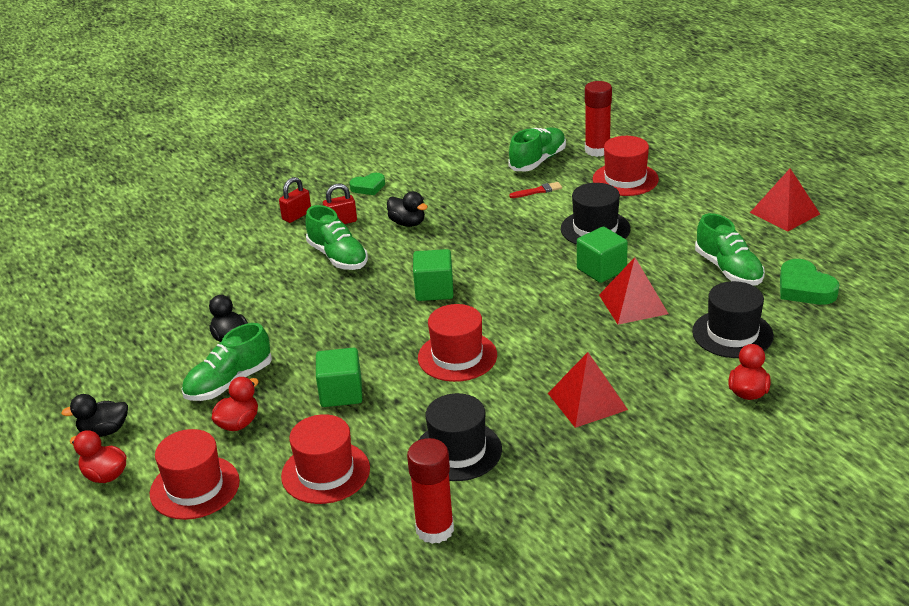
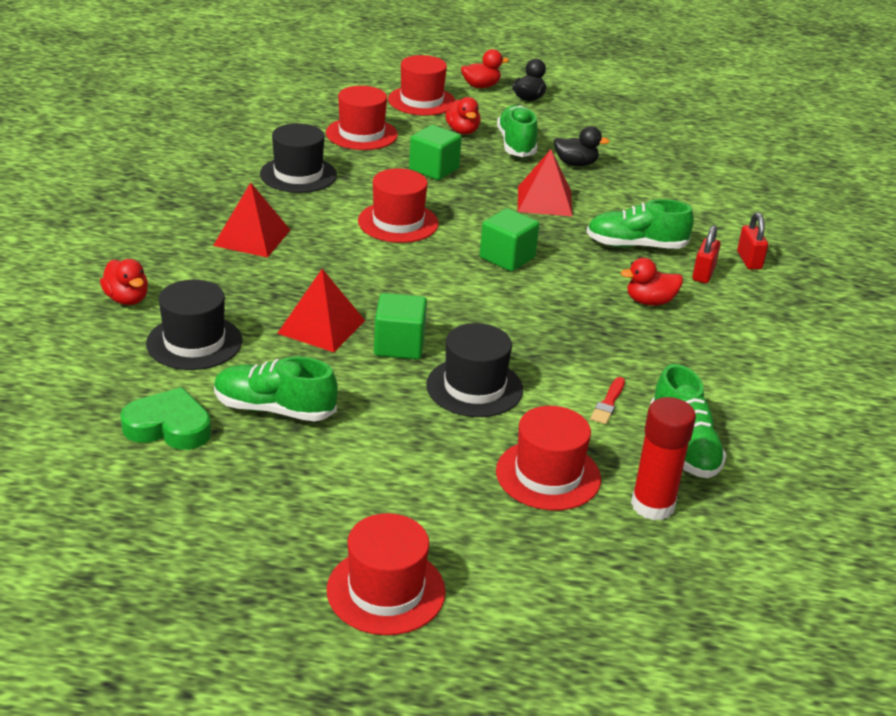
camera: 125 degrees right, 0 degrees up
green heart [349,173,385,195] -> none
black duck [387,191,428,227] -> red duck [621,258,683,306]
red glue stick [407,438,454,544] -> none
red pyramid [750,168,820,232] -> red pyramid moved to [518,150,573,217]
none -> red hat [327,513,446,635]

